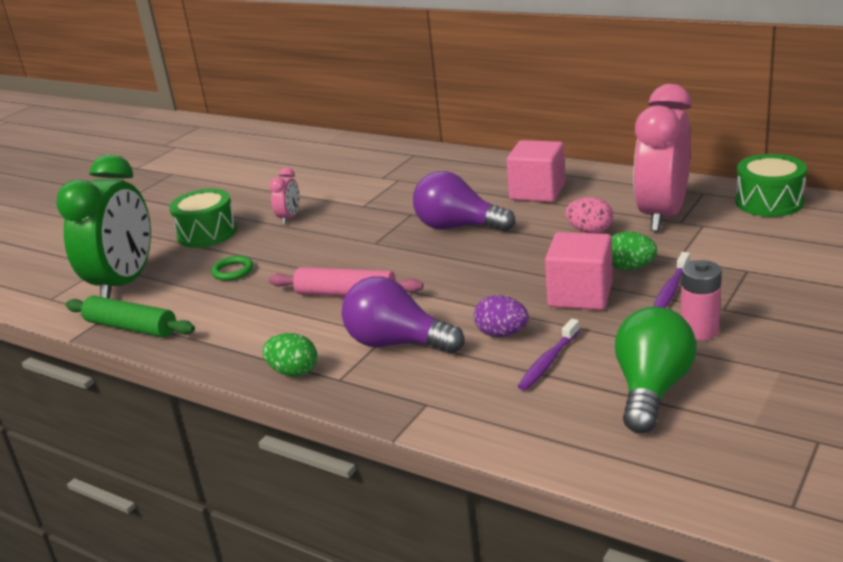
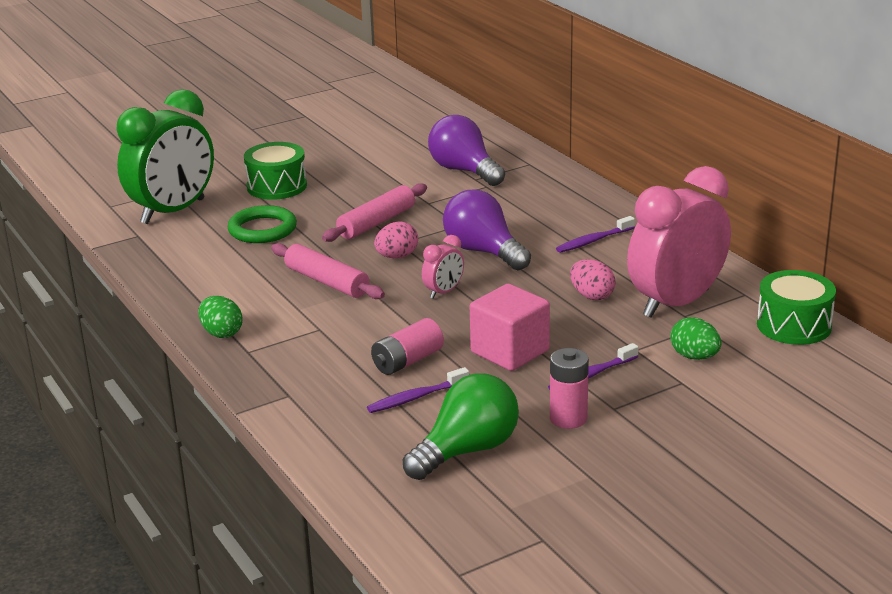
camera: 25 degrees right, 0 degrees up
green rolling pin [66,296,195,337] -> none
green ring [211,256,253,281] -> green ring [228,205,297,243], size x1.65
pink clock [269,168,300,225] -> pink clock moved to [422,235,464,299]
purple light bulb [342,276,464,353] -> purple light bulb moved to [428,115,505,186]
purple egg [474,295,529,337] -> pink battery [371,318,444,375]
pink cube [507,140,565,202] -> purple toothbrush [556,216,635,253]
green egg [611,231,657,270] -> green egg moved to [670,317,721,360]
none -> pink rolling pin [322,183,427,242]
none -> pink egg [374,222,418,258]

